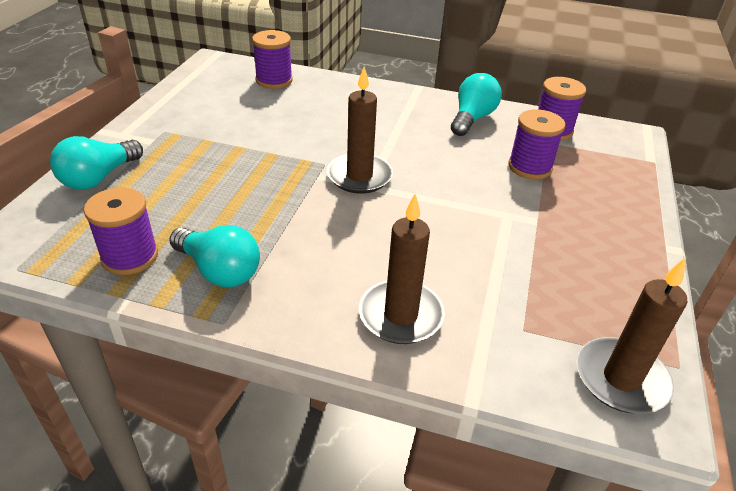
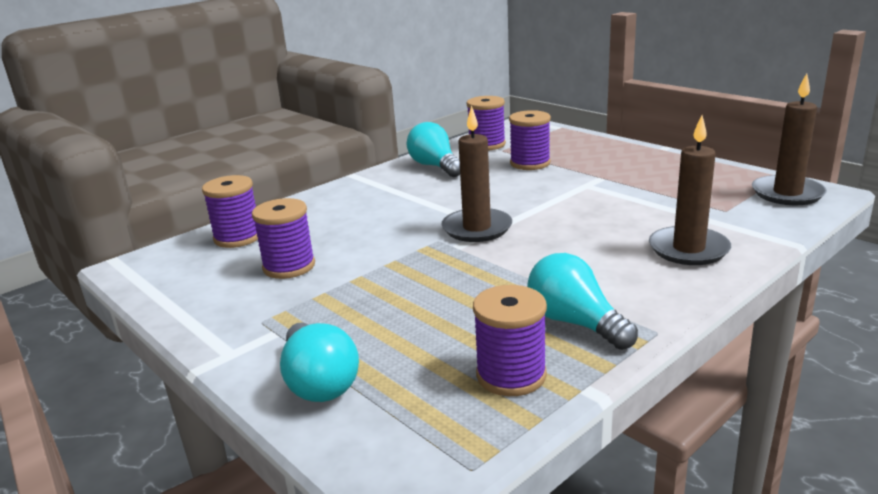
camera: 55 degrees left, 15 degrees down
turquoise light bulb [169,225,260,287] -> turquoise light bulb turned 105 degrees counterclockwise [527,253,638,350]
none -> purple spool [252,198,315,279]

